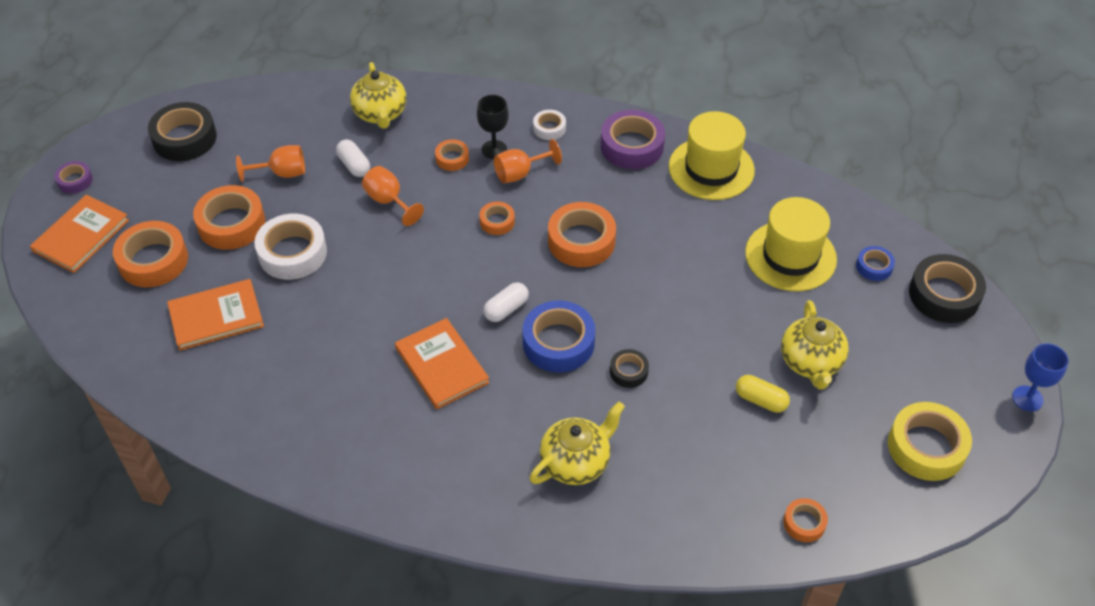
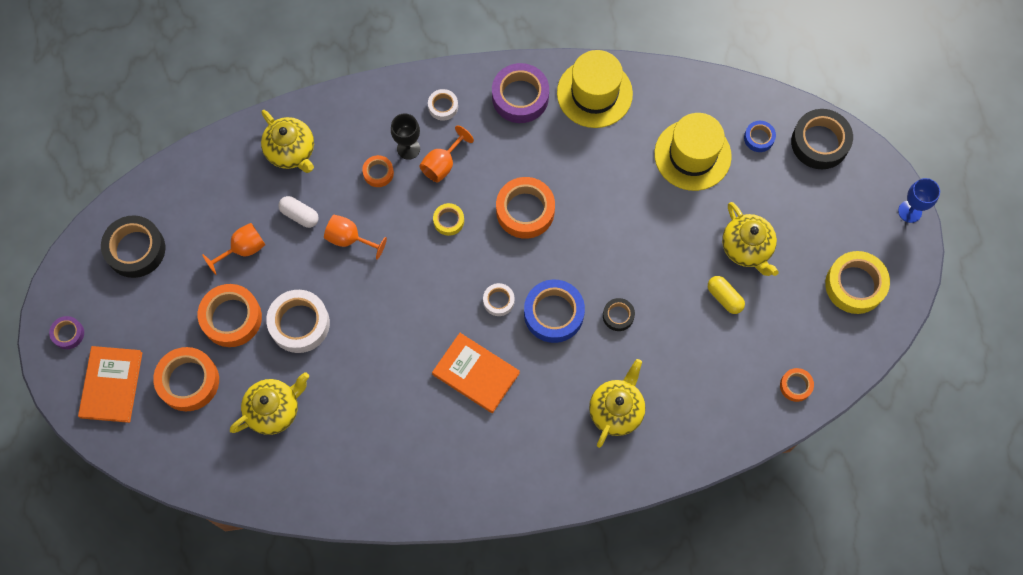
camera: 25 degrees left, 20 degrees up
orange book [167,279,264,351] -> yellow teapot [230,372,309,435]
orange tape [479,202,515,235] -> yellow tape [433,203,464,236]
white capsule [483,282,529,322] -> white tape [483,283,515,316]
yellow capsule [736,375,790,413] -> yellow capsule turned 45 degrees clockwise [708,276,745,314]

